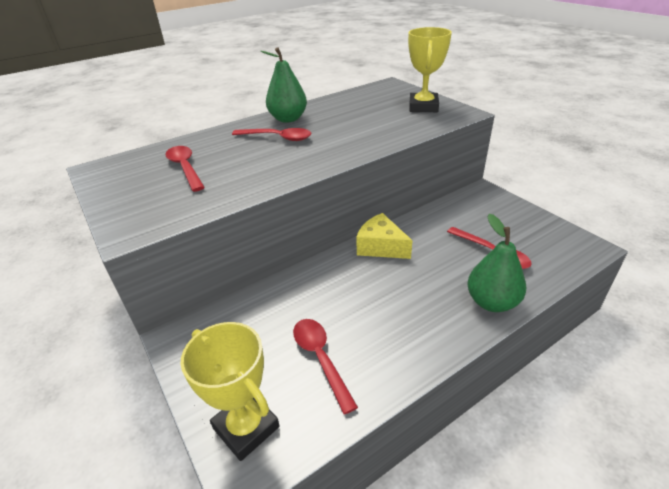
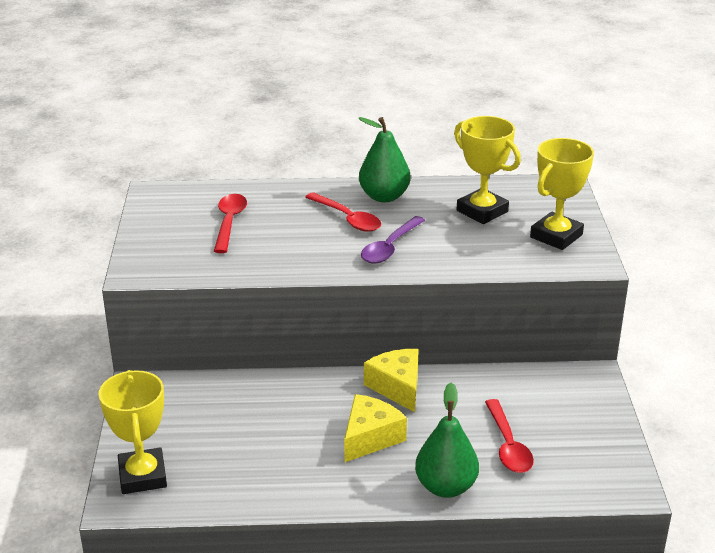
camera: 30 degrees right, 5 degrees down
red spoon [293,319,358,414] -> none
none -> yellow cheese [344,394,407,463]
none -> purple spoon [361,216,425,264]
none -> yellow trophy [454,116,521,224]

